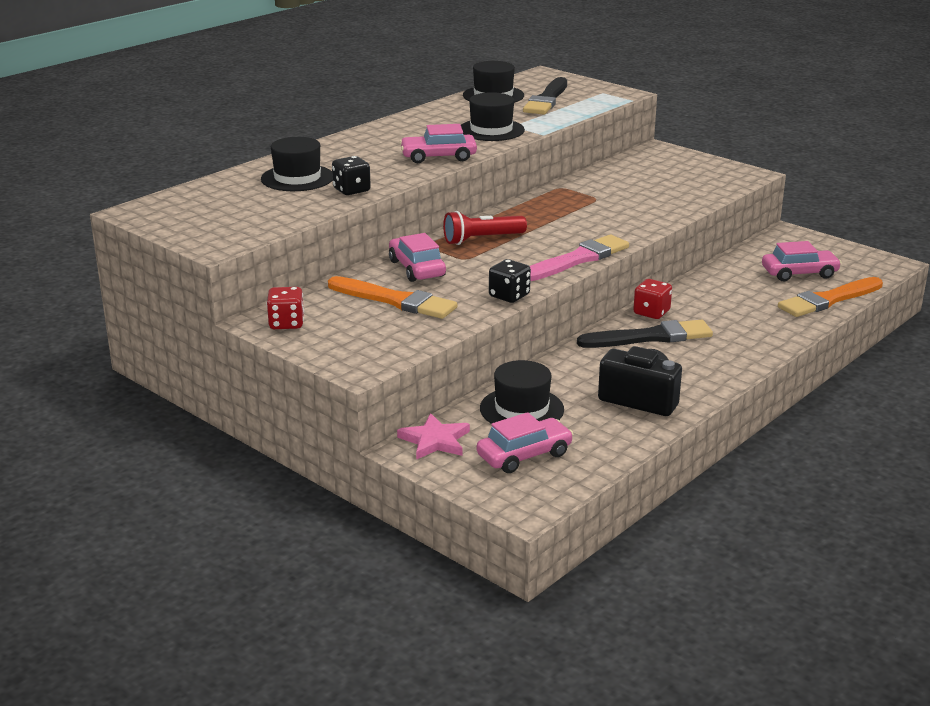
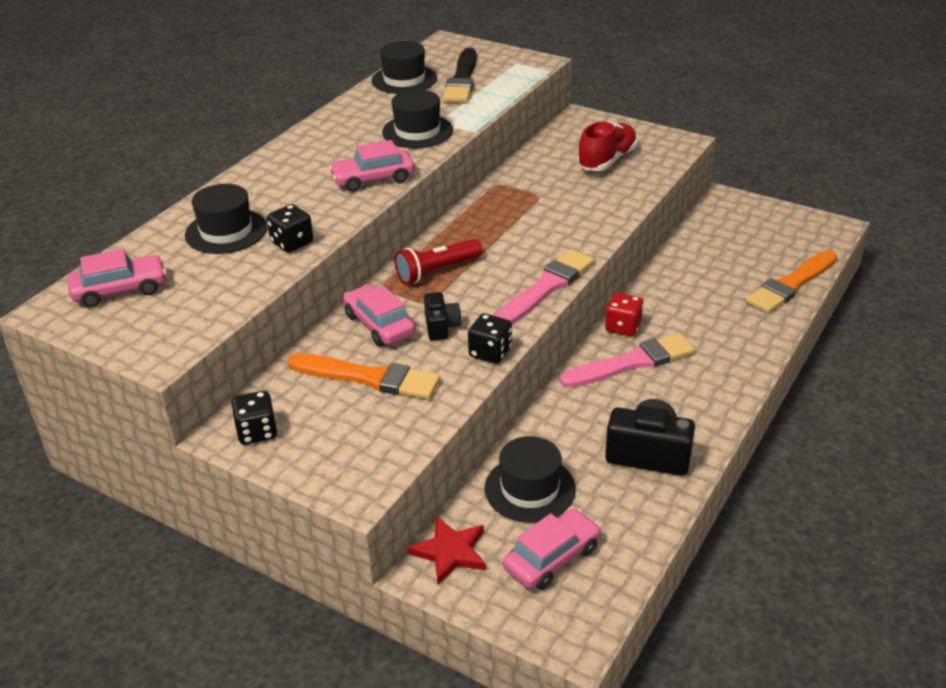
camera: 10 degrees left, 10 degrees up
red dice [267,287,304,329] -> black dice [231,391,277,445]
pink star [397,413,470,460] -> red star [407,516,486,584]
black brush [577,320,713,348] -> pink brush [560,333,695,388]
pink car [762,241,842,281] -> pink car moved to [67,249,167,308]
none -> black camera [424,292,461,341]
none -> red shoe [577,121,637,171]

